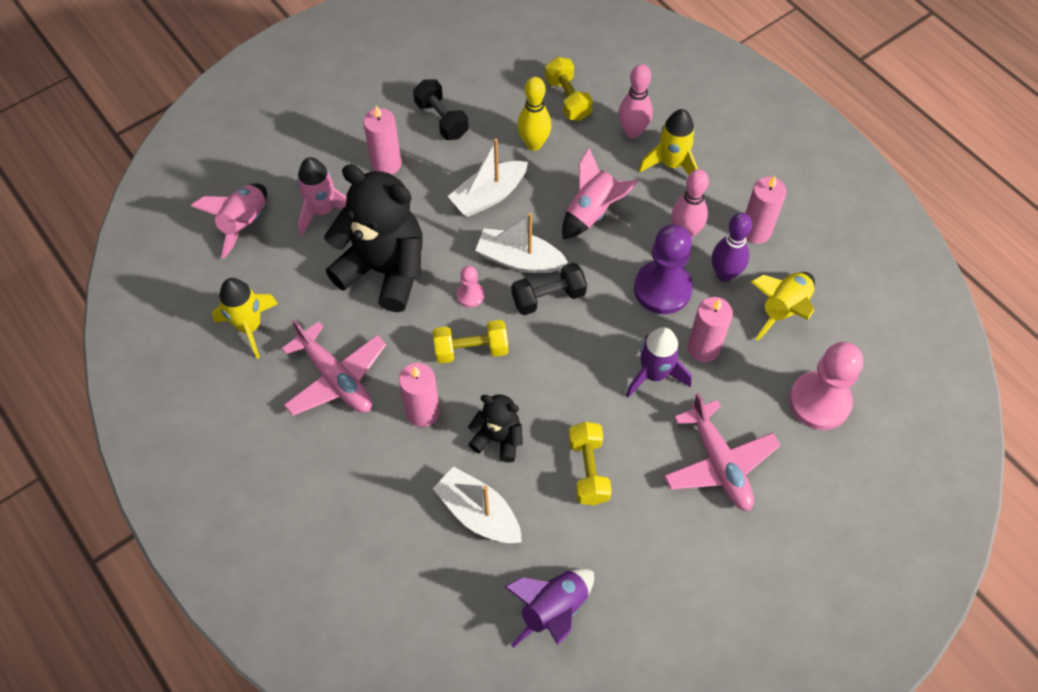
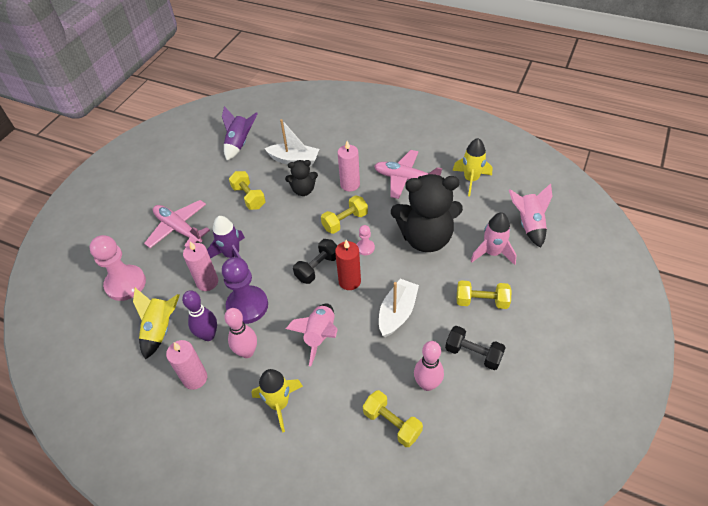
camera: 155 degrees right, 10 degrees down
pink candle [363,105,402,175] -> yellow dumbbell [457,280,512,309]
white boat [475,213,568,273] -> red candle [335,240,361,290]
yellow bowling pin [517,77,551,151] -> none
pink bowling pin [618,64,653,138] -> pink bowling pin moved to [414,341,444,391]

